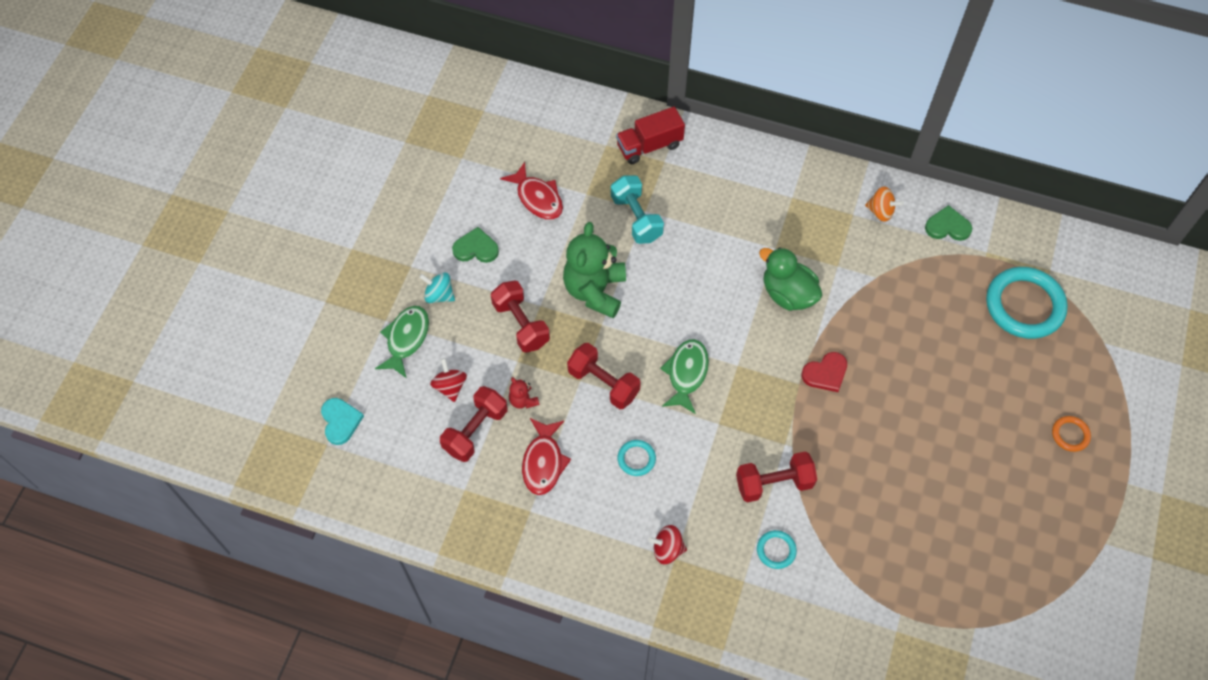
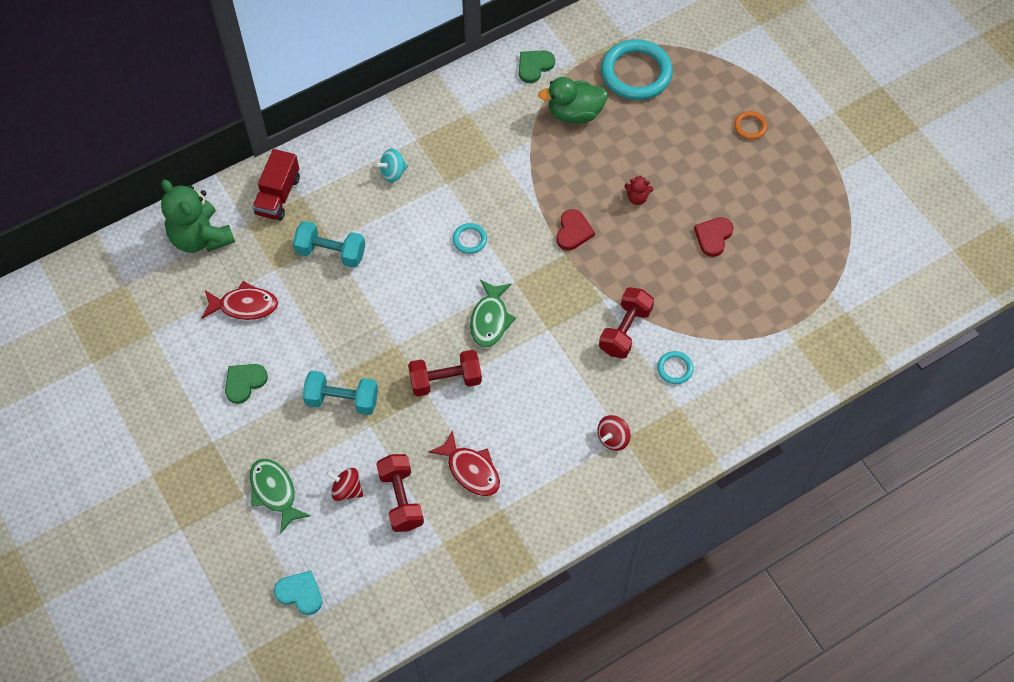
camera: 50 degrees left, 0 degrees up
turquoise spinning top [419,272,455,303] -> turquoise spinning top moved to [375,148,408,183]
red dumbbell [491,280,550,353] -> turquoise dumbbell [303,371,378,415]
red teddy bear [509,377,539,409] -> red teddy bear moved to [624,175,653,205]
green teddy bear [563,222,626,318] -> green teddy bear moved to [161,180,235,253]
turquoise ring [618,440,656,476] -> turquoise ring moved to [453,223,487,254]
green fish [660,339,709,414] -> green fish turned 135 degrees counterclockwise [470,279,516,347]
green duck [759,247,822,311] -> green duck moved to [538,77,608,124]
orange spinning top [865,187,904,222] -> none
none -> red heart [694,217,734,257]

